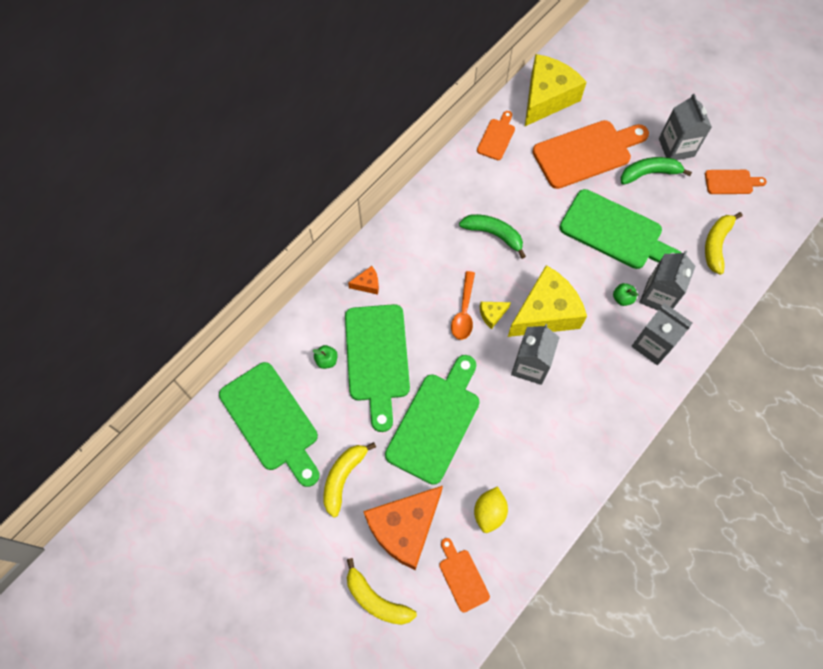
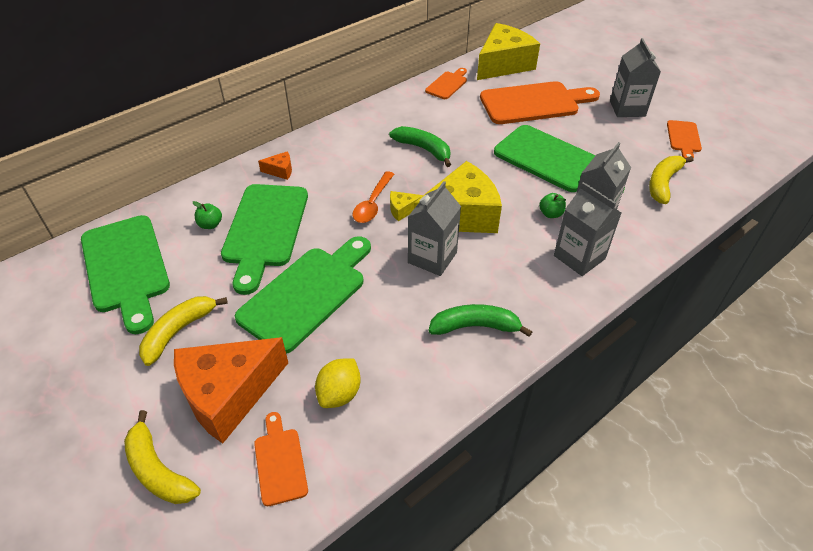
camera: 10 degrees right, 20 degrees down
green banana [621,157,692,185] -> green banana moved to [428,304,532,337]
orange cutting board [705,170,767,194] -> orange cutting board turned 90 degrees clockwise [667,120,702,158]

